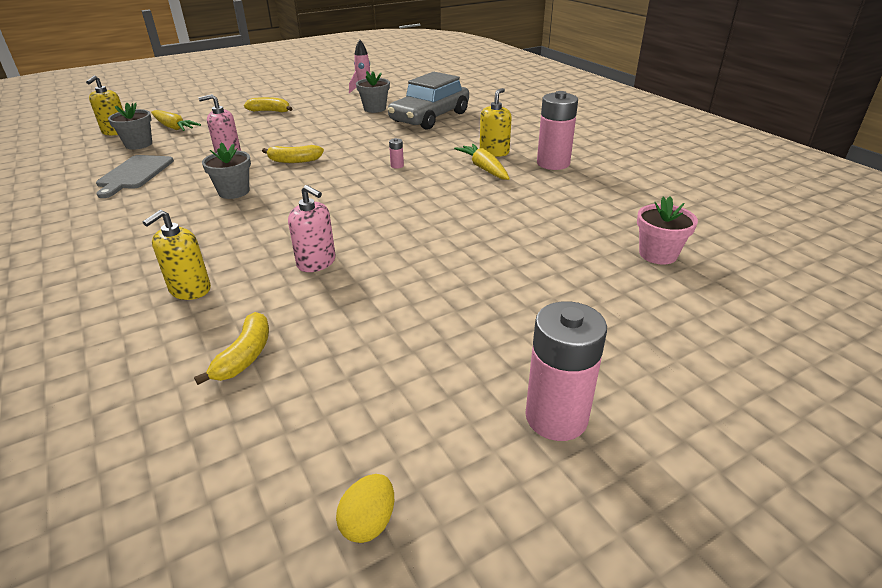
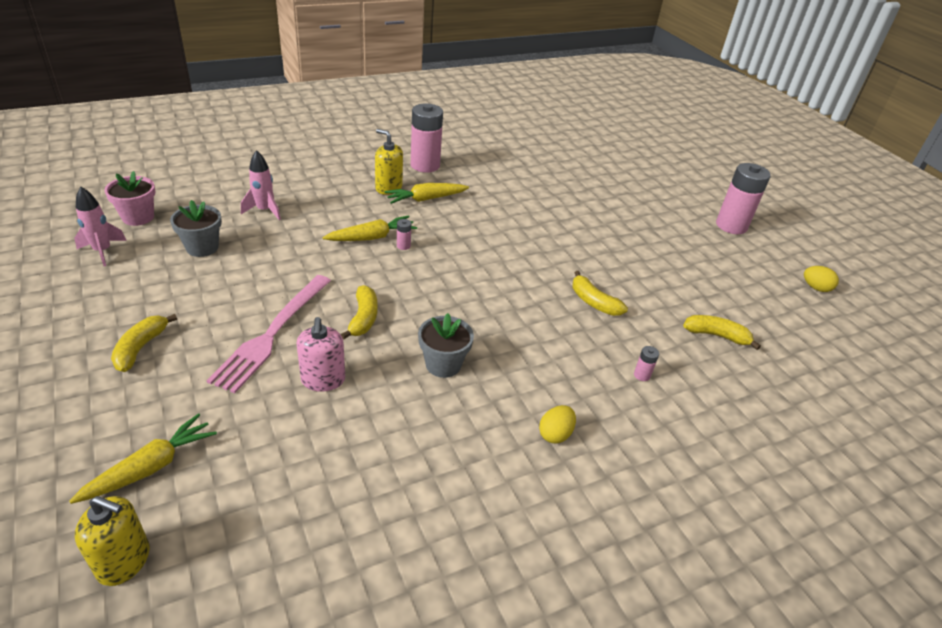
camera: 90 degrees left, 5 degrees up
grey cutting board [96,155,174,198] -> none
grey flower pot [108,103,152,149] -> none
yellow soap dispenser [143,210,211,300] -> pink battery [634,346,659,381]
pink soap dispenser [288,185,336,272] -> yellow banana [573,271,628,316]
grey car [388,72,469,130] -> pink rocket [241,150,281,220]
pink flower pot [637,196,698,265] -> pink flower pot moved to [104,171,155,226]
none -> pink fork [206,275,331,393]
none -> yellow carrot [323,215,417,241]
none -> yellow egg [539,405,576,444]

